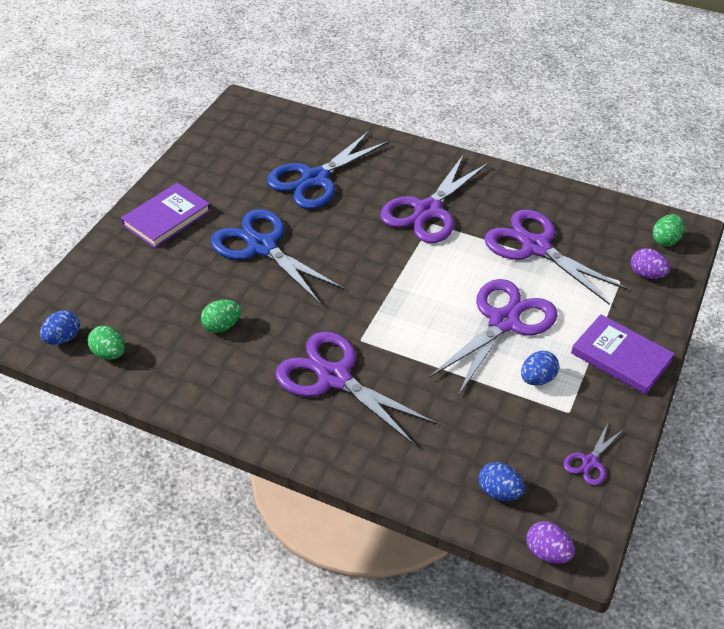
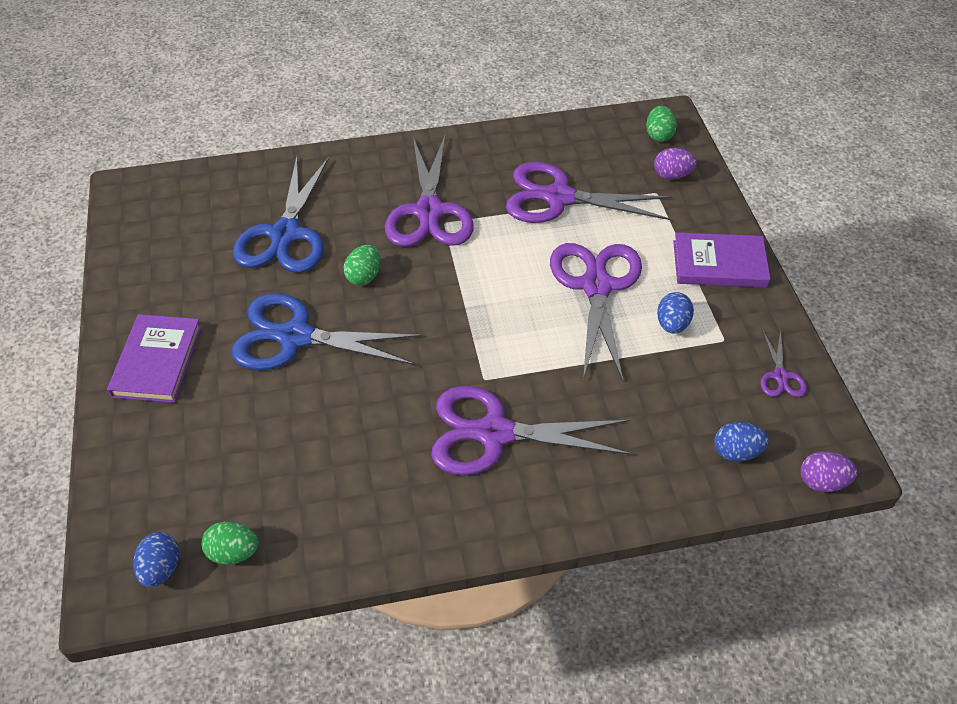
camera: 35 degrees left, 5 degrees up
green egg [201,299,241,333] -> green egg moved to [344,245,381,285]

